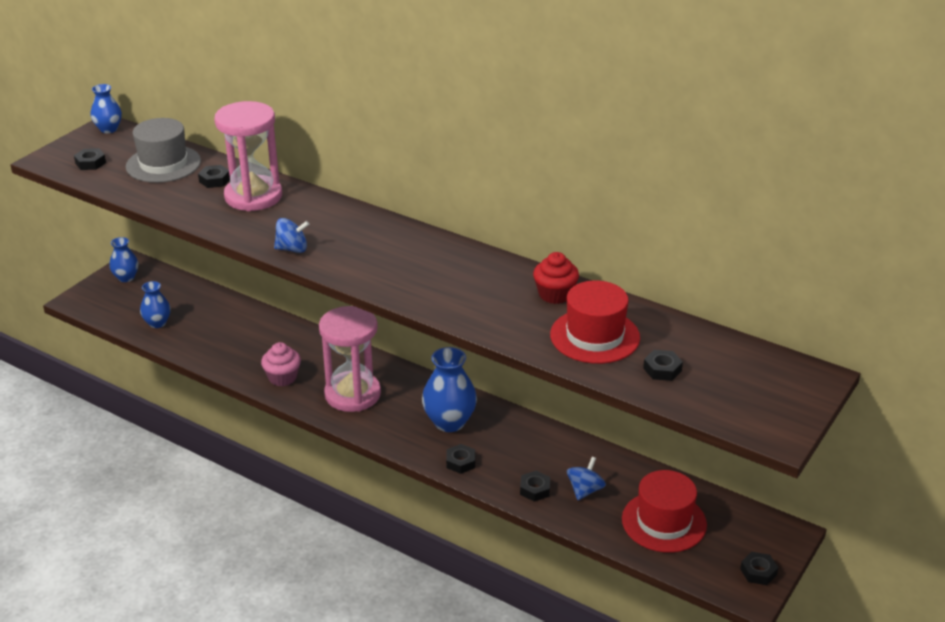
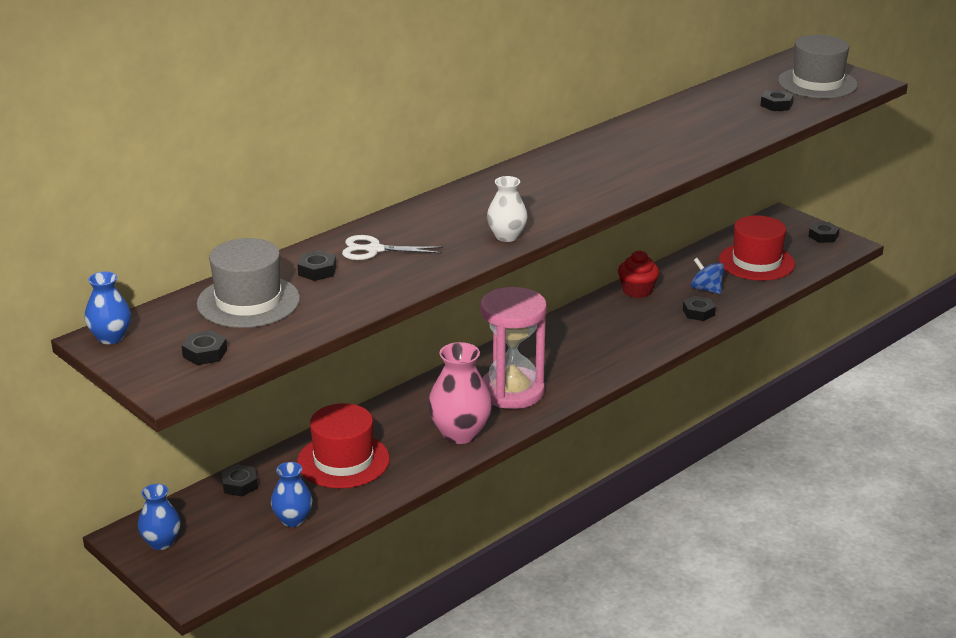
camera: 75 degrees left, 5 degrees down
pink hourglass [214,101,282,211] -> white scissors [342,235,443,260]
pink cupcake [261,342,301,386] -> pink vase [428,342,492,444]
blue spinning top [274,218,309,253] -> white vase [487,176,528,242]
blue vase [422,347,477,432] -> none
black nut [446,444,475,474] -> black nut moved to [221,464,258,497]
red cupcake [533,252,579,304] -> red cupcake moved to [618,251,660,298]
red hat [550,280,640,364] -> red hat moved to [297,403,390,488]
none -> grey hat [778,35,858,98]

